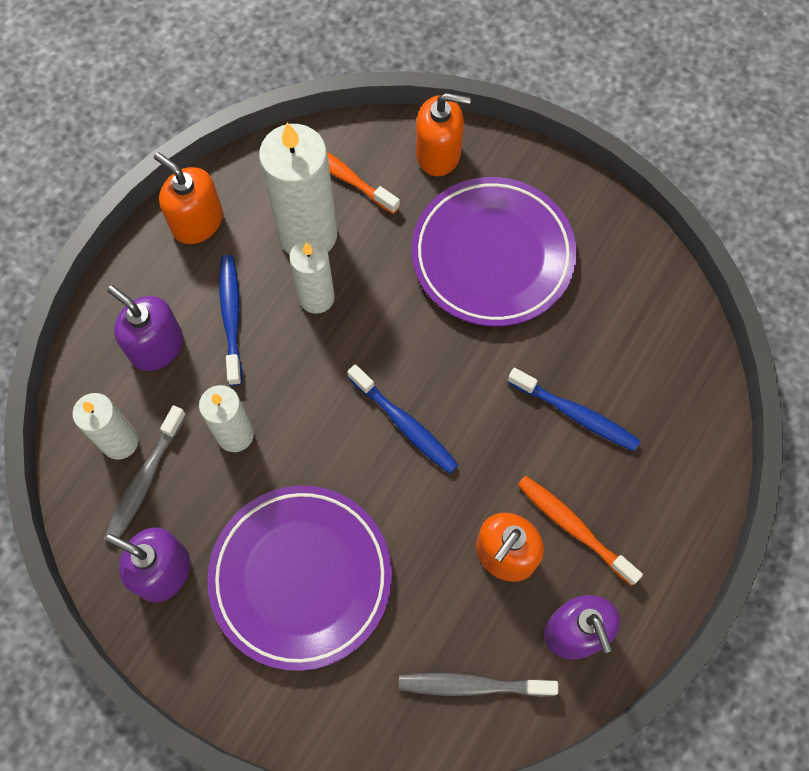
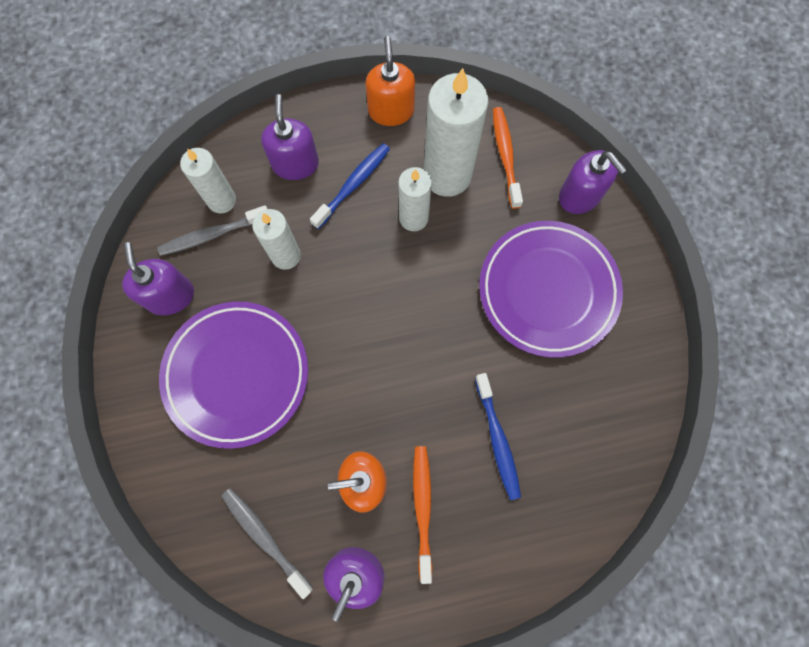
camera: 45 degrees right, 5 degrees up
blue toothbrush [347,364,458,474] -> none
orange soap dispenser [416,93,471,176] -> purple soap dispenser [559,150,627,214]

